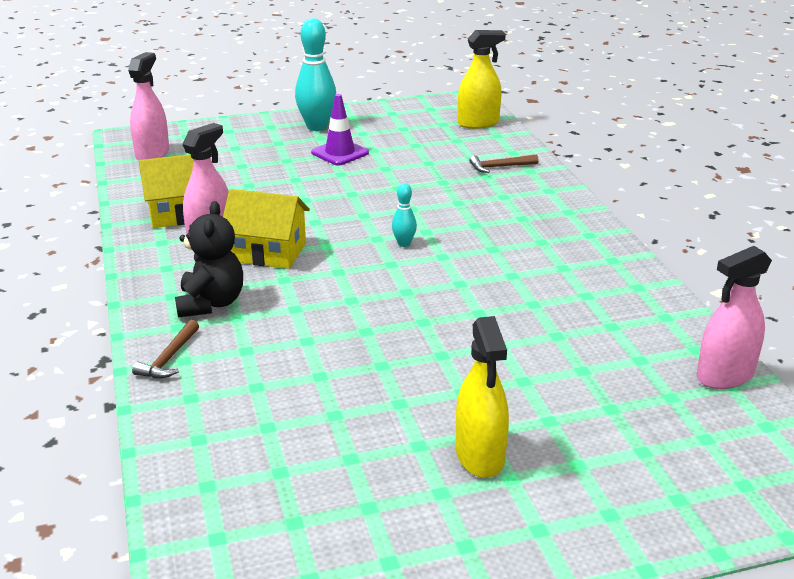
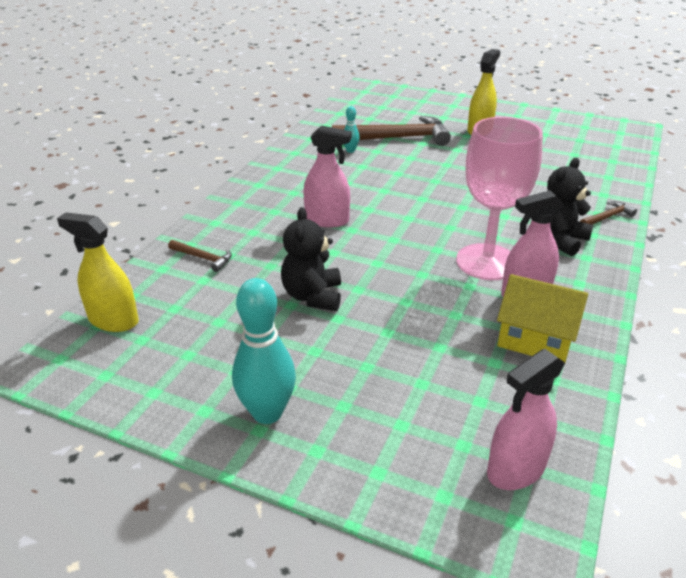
camera: 140 degrees left, 5 degrees up
yellow house [223,189,310,269] -> pink goblet [456,117,543,280]
purple traffic cone [311,94,369,166] -> none
turquoise bowling pin [392,183,417,247] -> turquoise bowling pin moved to [344,106,360,153]
pink spray bottle [696,246,772,389] -> pink spray bottle moved to [303,125,352,227]
none -> black teddy bear [281,207,341,311]
none -> brown hammer [332,116,451,146]

